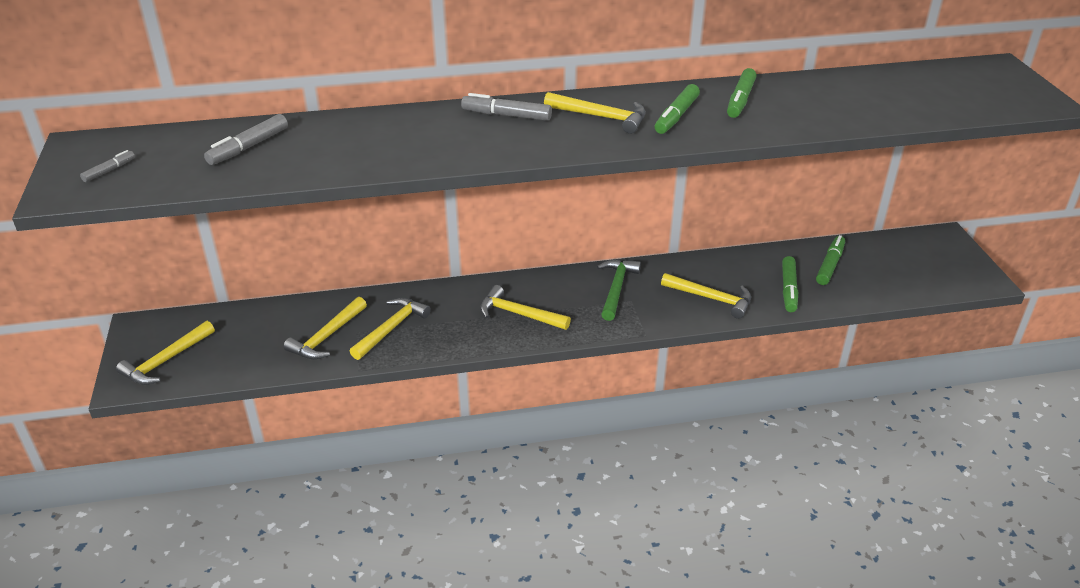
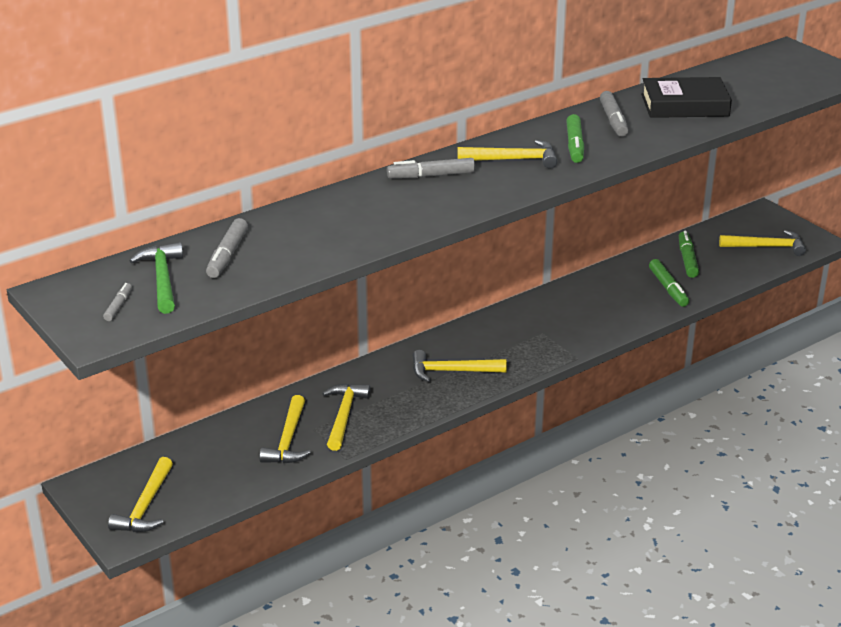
camera: 25 degrees left, 5 degrees down
green hammer [597,259,641,321] -> green hammer moved to [129,242,183,314]
yellow hammer [661,273,751,319] -> yellow hammer moved to [719,230,806,256]
green marker [727,68,757,118] -> grey marker [600,91,628,137]
none -> black book [641,77,732,118]

